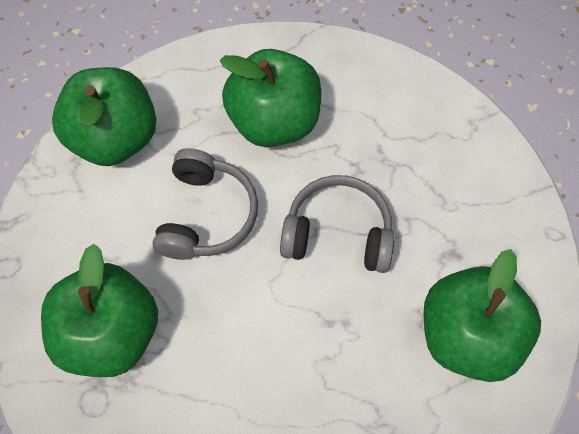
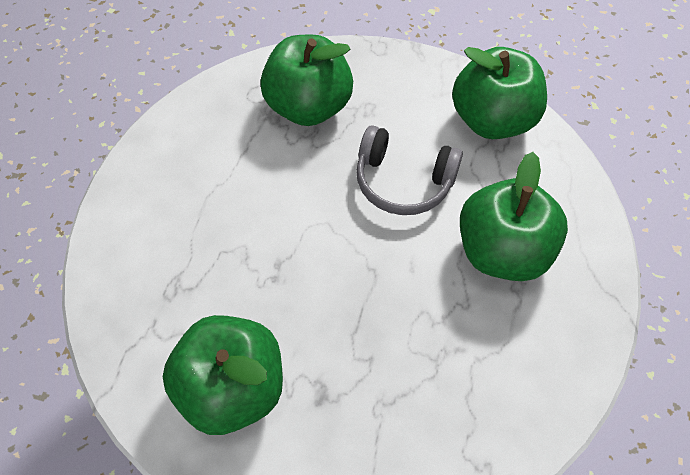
camera: 100 degrees right, 5 degrees down
grey headphones [280,175,395,273] -> none

